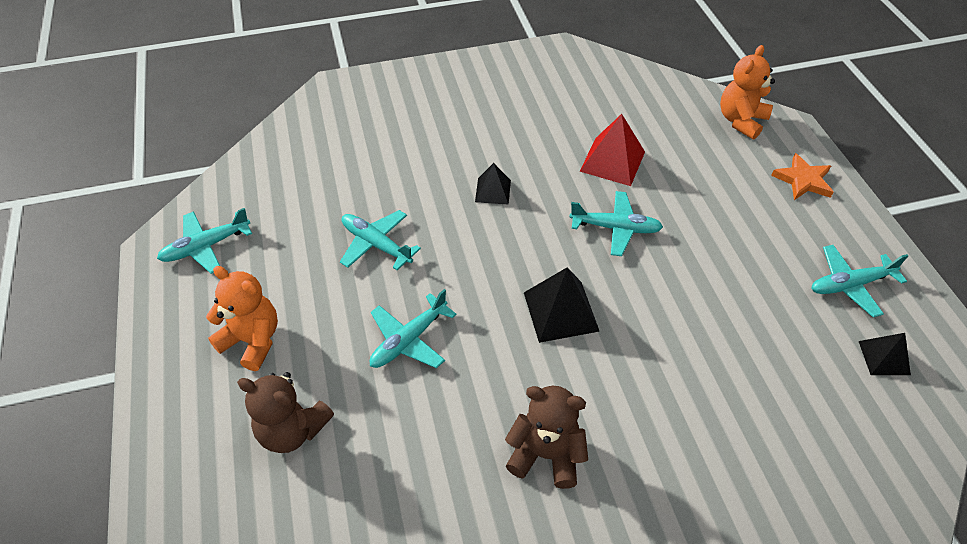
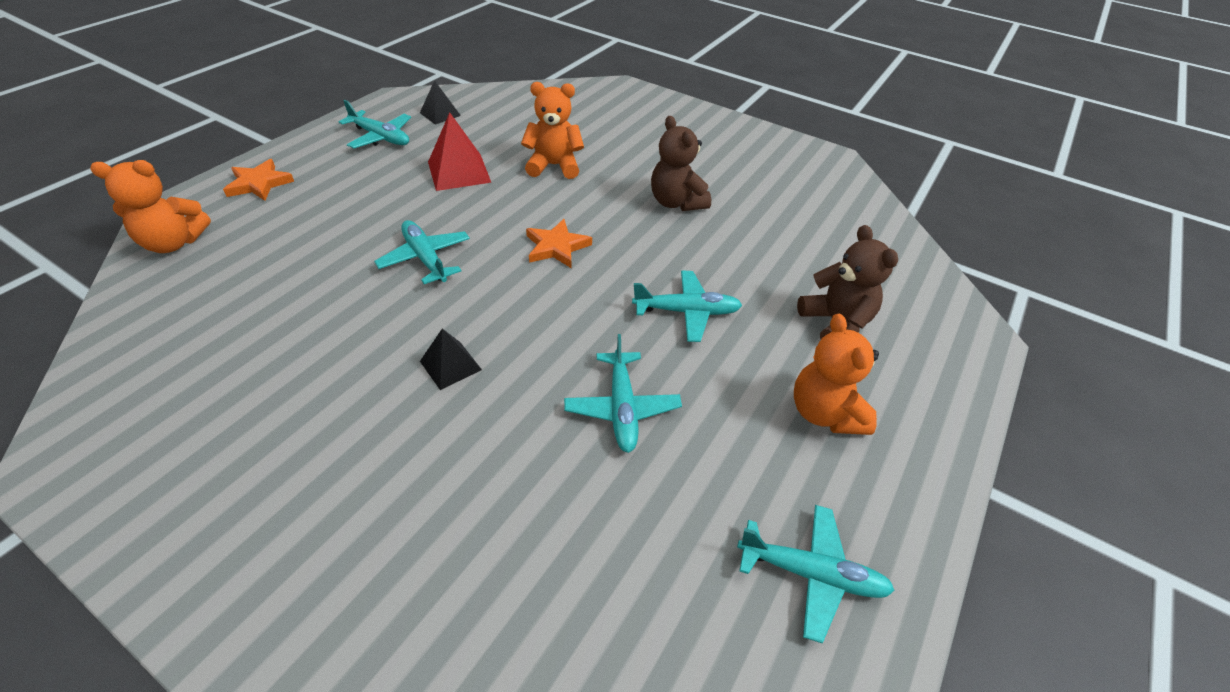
camera: 135 degrees left, 5 degrees down
black pyramid [524,267,600,343] -> orange star [526,219,592,268]
red pyramid [580,114,645,186] -> red pyramid moved to [428,112,491,191]
none -> orange teddy bear [521,82,584,179]

